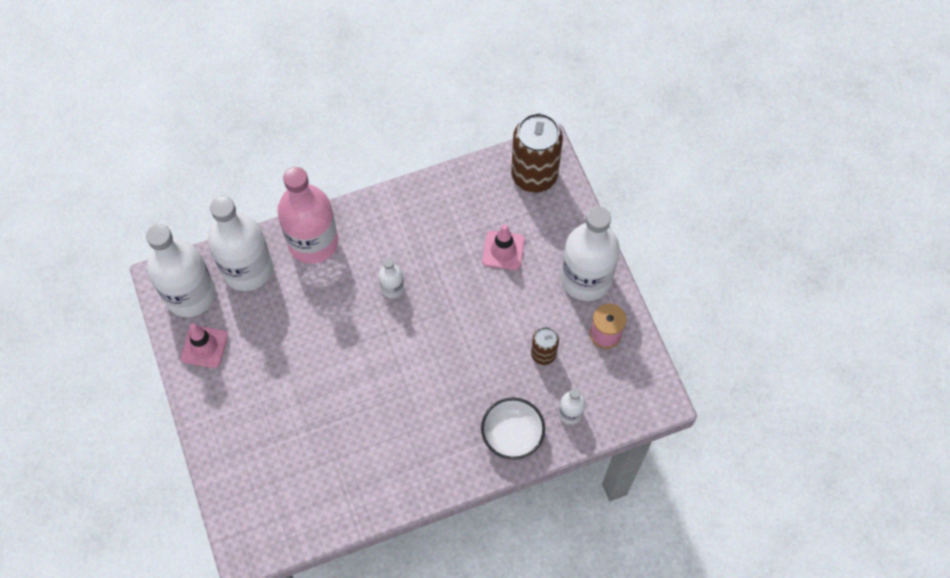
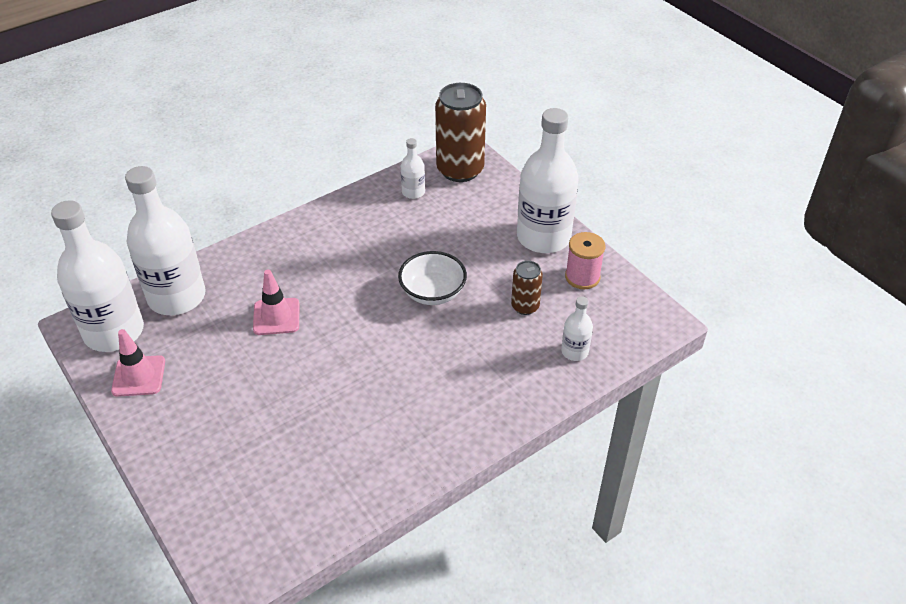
camera: 15 degrees left, 20 degrees down
pink bottle [277,167,338,264] -> none
white bottle [379,258,404,298] -> white bottle moved to [401,138,425,199]
white bowl [481,398,545,460] -> white bowl moved to [398,251,467,305]
pink traffic cone [482,224,525,270] -> pink traffic cone moved to [253,270,299,335]

